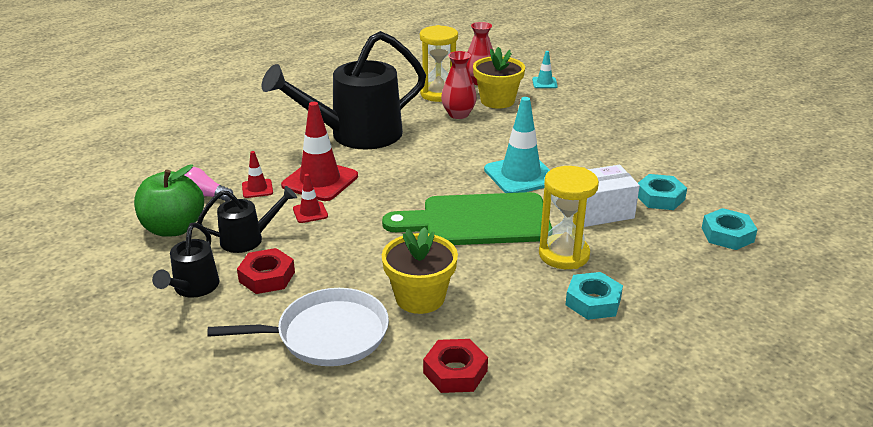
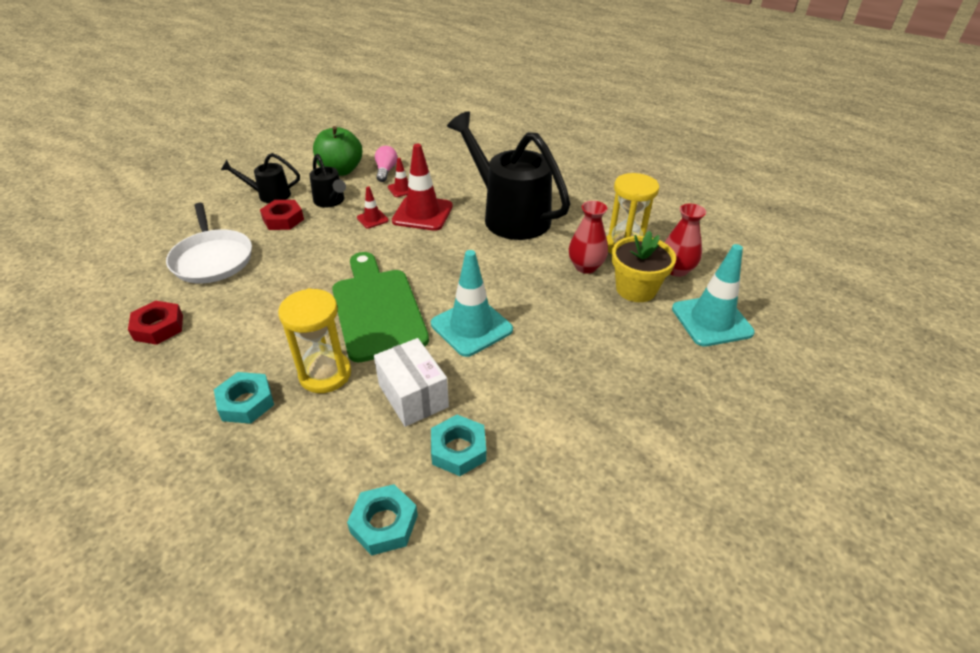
camera: 75 degrees right, 10 degrees up
yellow flower pot [382,227,458,314] -> none
turquoise traffic cone [532,51,558,88] -> turquoise traffic cone [672,244,755,347], size x2.06

